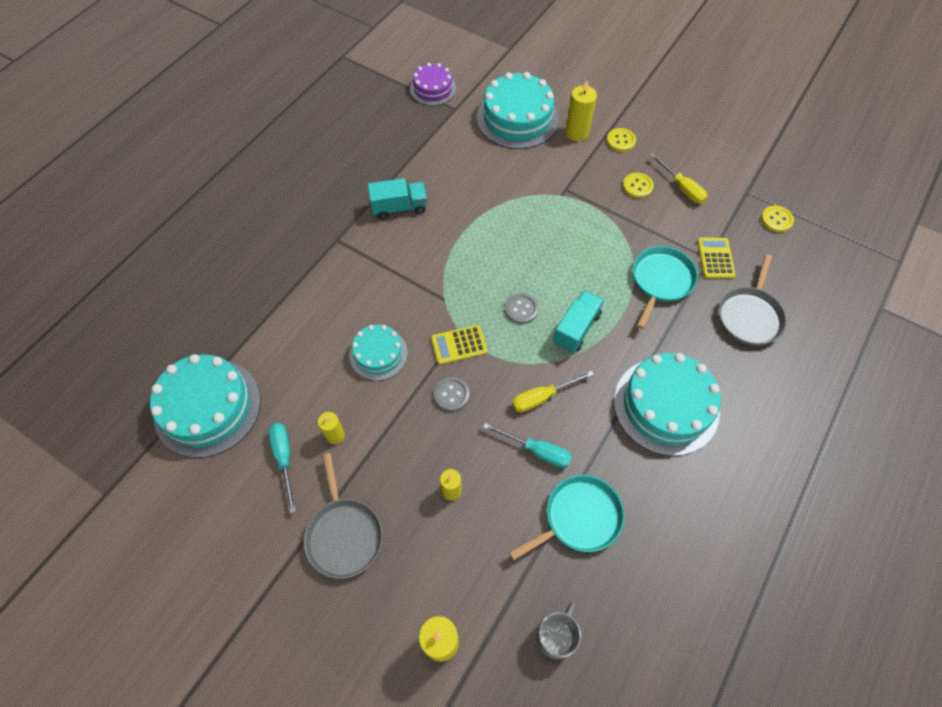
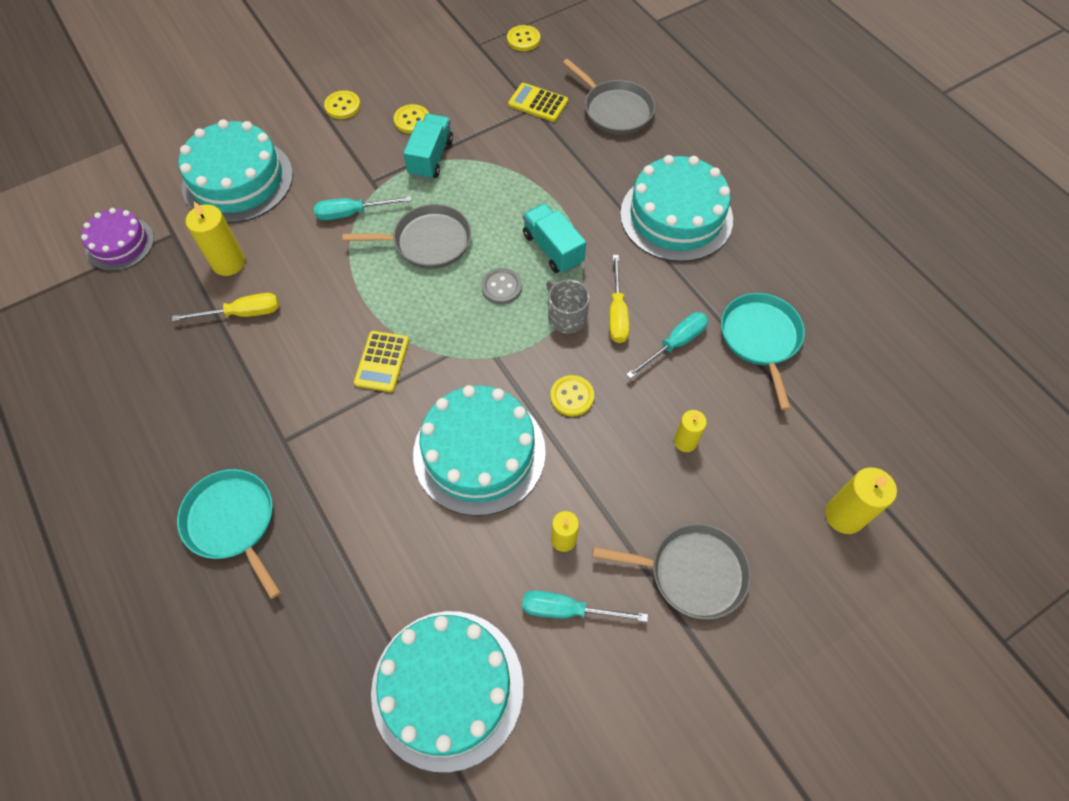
camera: 65 degrees left, 0 degrees up
turquoise cake [349,324,408,381] -> turquoise cake [413,385,546,516], size x1.73
turquoise truck [367,178,427,220] -> turquoise truck moved to [403,113,453,180]
yellow calculator [431,325,487,365] -> yellow calculator moved to [354,331,409,392]
grey button [434,377,470,412] -> yellow button [550,375,594,417]
grey mug [536,601,581,659] -> grey mug moved to [546,280,590,333]
yellow candle [565,80,597,141] -> yellow candle moved to [186,202,245,276]
turquoise pan [633,246,698,329] -> turquoise pan moved to [177,469,281,599]
yellow screwdriver [650,153,707,203] -> yellow screwdriver moved to [172,293,279,321]
none -> turquoise screwdriver [314,196,412,220]
none -> grey pan [343,204,471,269]

